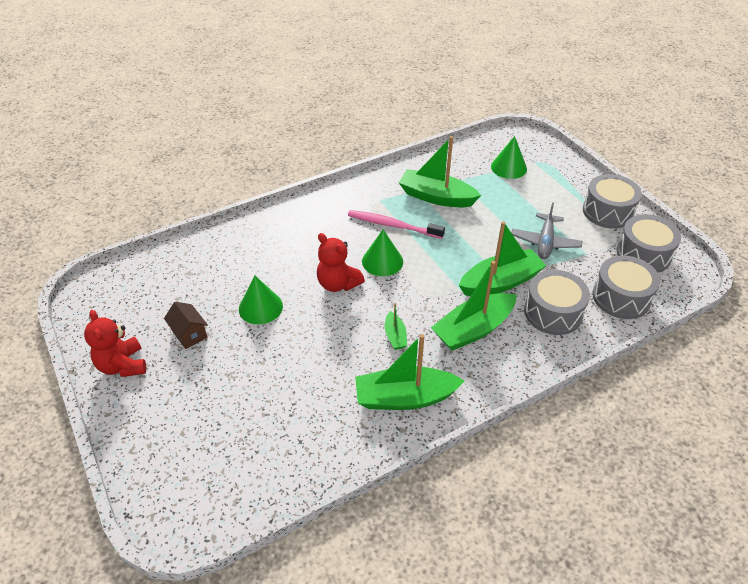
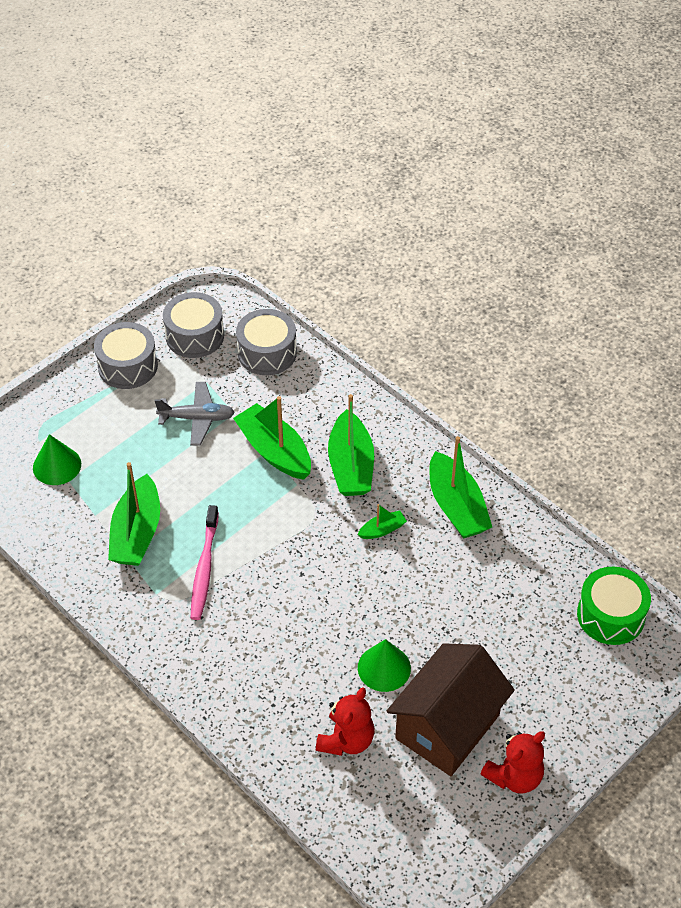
camera: 105 degrees left, 5 degrees up
brown house [164,302,208,349] -> brown house [387,643,515,776], size x2.34
red teddy bear [317,233,365,292] -> red teddy bear moved to [316,688,374,756]
green cone [362,229,403,276] -> none
green boat [431,261,516,351] -> green boat turned 45 degrees clockwise [328,394,374,496]
grey drum [524,270,590,335] -> none
none -> green drum [577,567,651,645]

